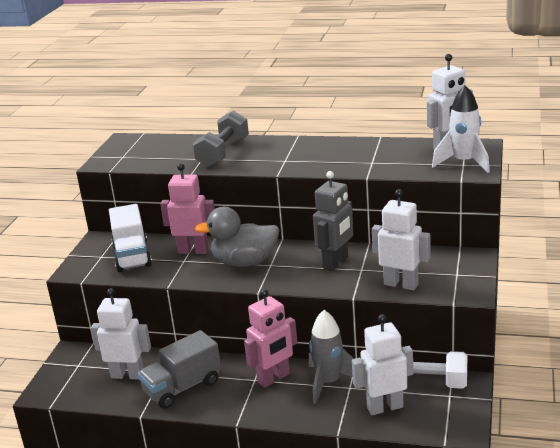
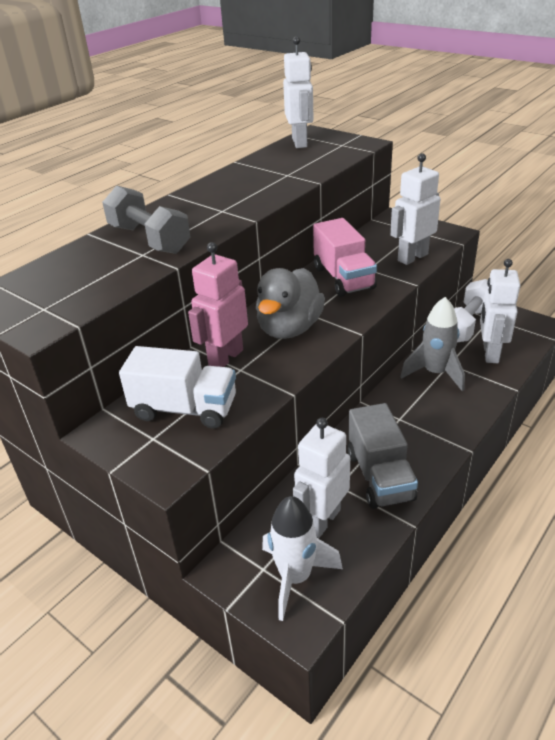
camera: 65 degrees left, 10 degrees up
pink robot [244,289,297,388] -> none
grey robot [313,171,353,271] -> pink truck [313,218,377,297]
white rocket [432,85,490,173] -> white rocket moved to [262,496,343,621]

